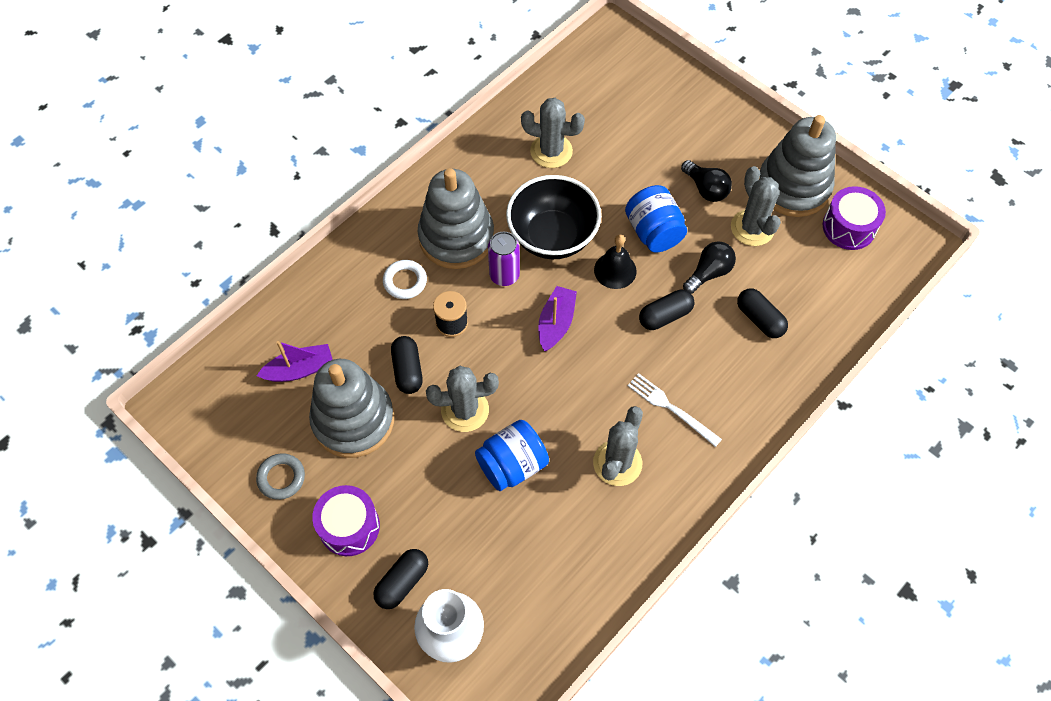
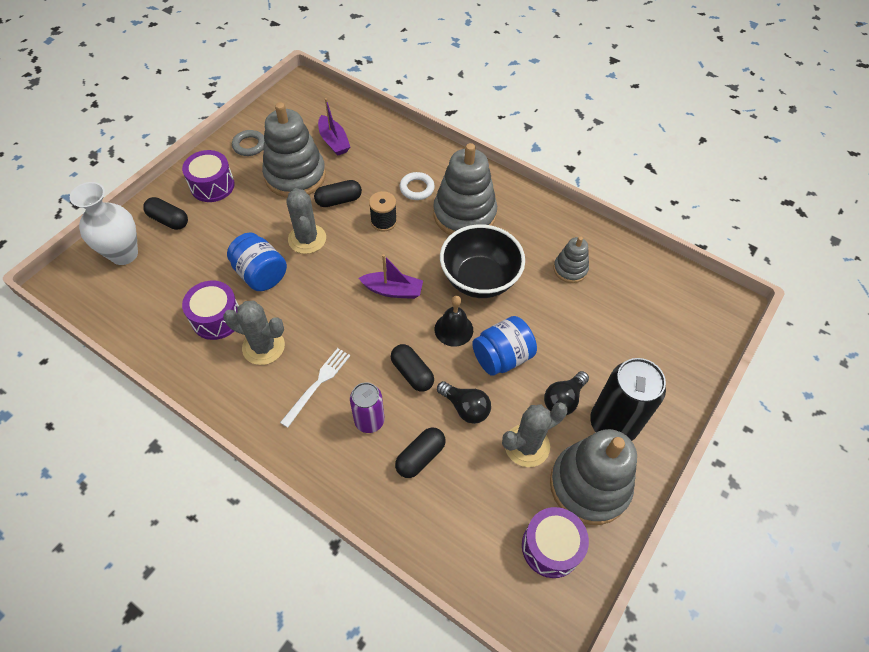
camera: 80 degrees right, 5 degrees down
purple can [488,232,520,286] -> purple can moved to [350,382,385,433]
grey cactus [521,98,585,168] -> grey stacking toy [554,236,589,283]
none -> purple drum [182,281,239,340]
none -> black can [590,358,666,441]

